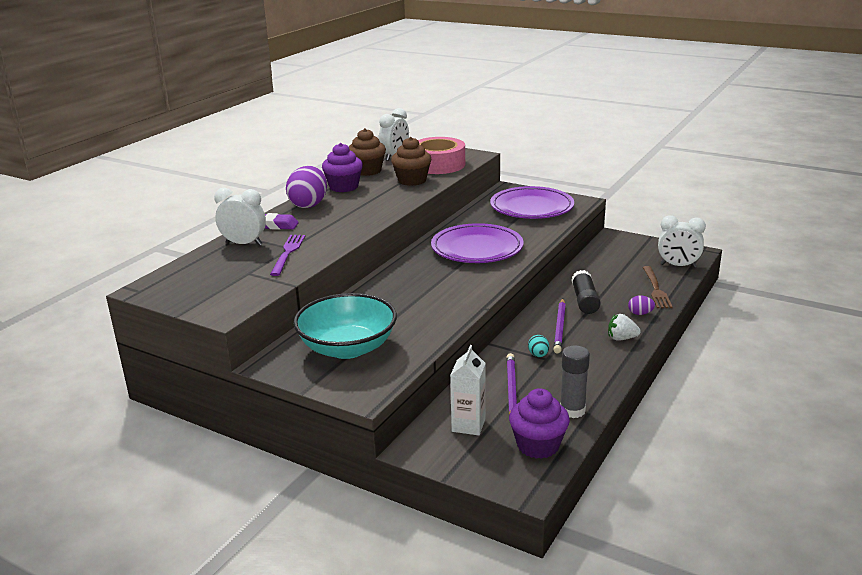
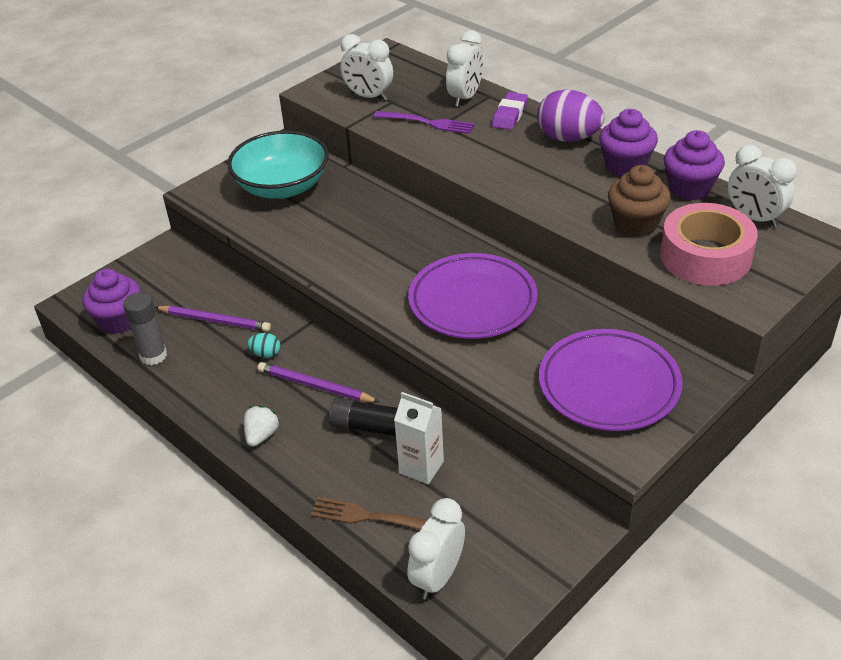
camera: 105 degrees right, 15 degrees up
brown cupcake [349,128,386,176] -> purple cupcake [664,130,725,200]
white carton [450,345,486,435] -> white carton moved to [394,392,444,484]
purple egg [628,295,655,315] -> none
none -> white clock [340,34,393,101]

